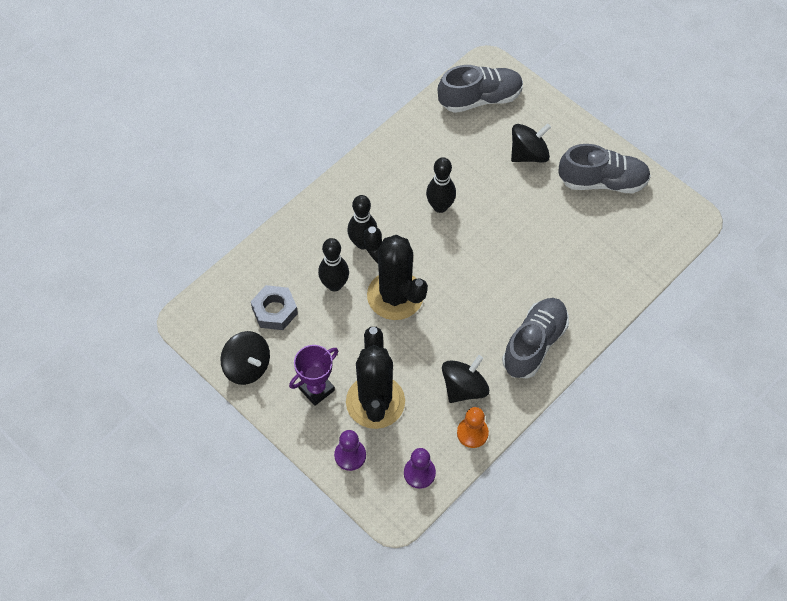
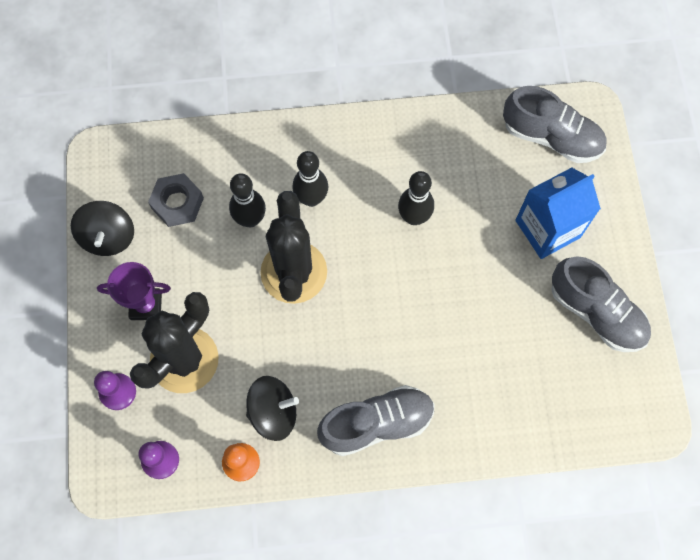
camera: 40 degrees right, 10 degrees up
black spinning top [511,123,551,163] -> blue carton [515,168,601,259]

